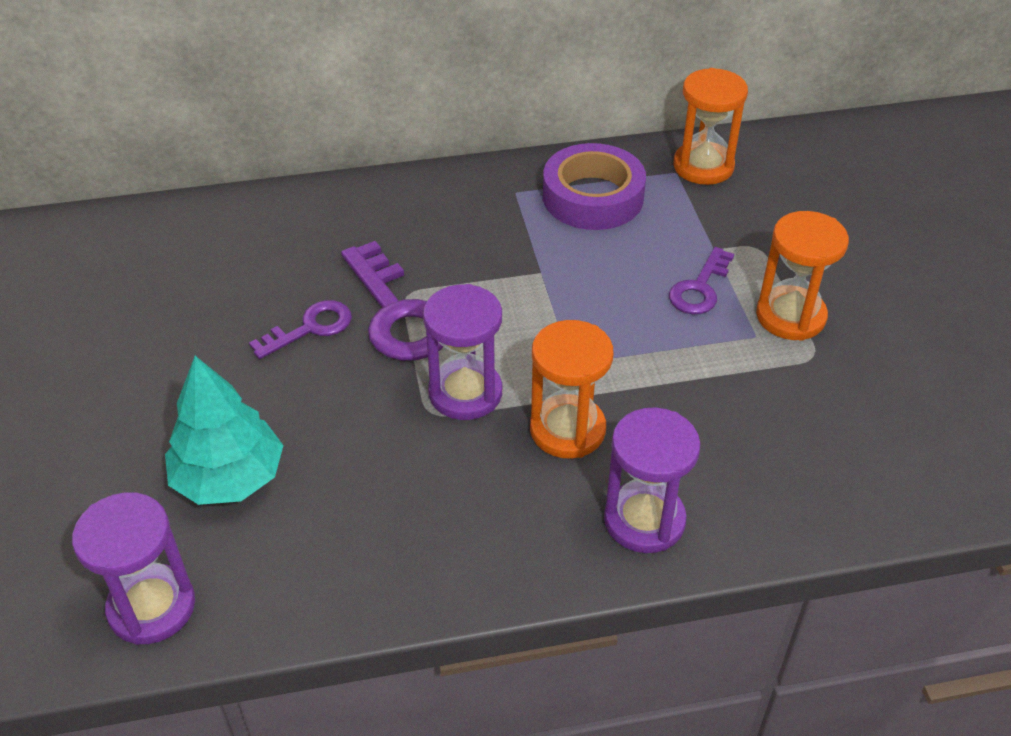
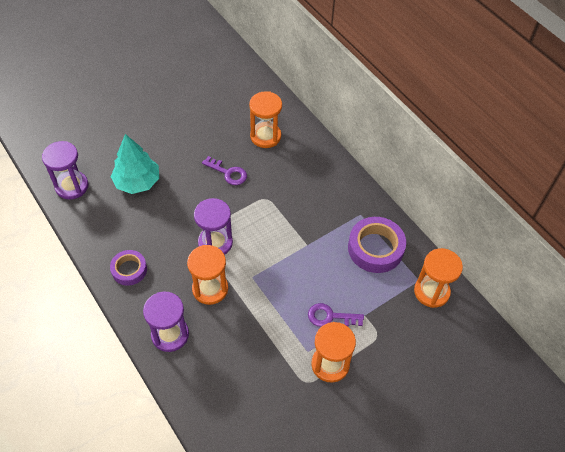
camera: 65 degrees right, 10 degrees up
purple key [341,241,443,361] -> none
none -> purple tape [110,250,147,286]
none -> orange hourglass [249,91,282,148]

